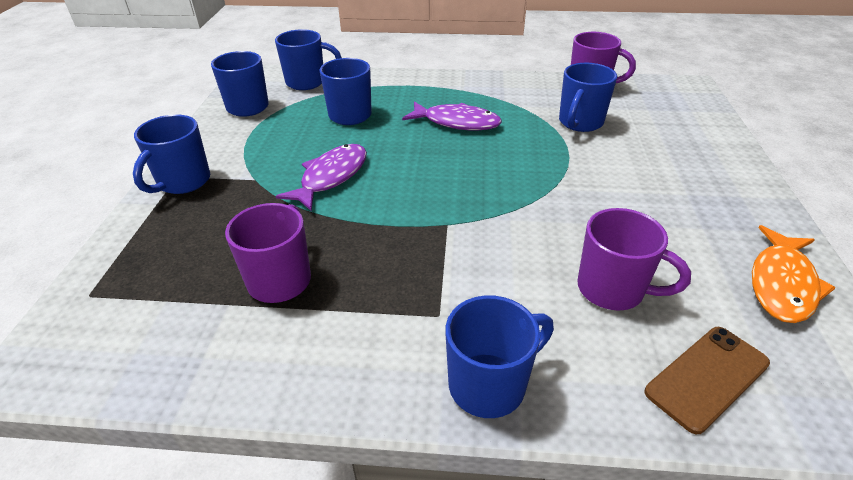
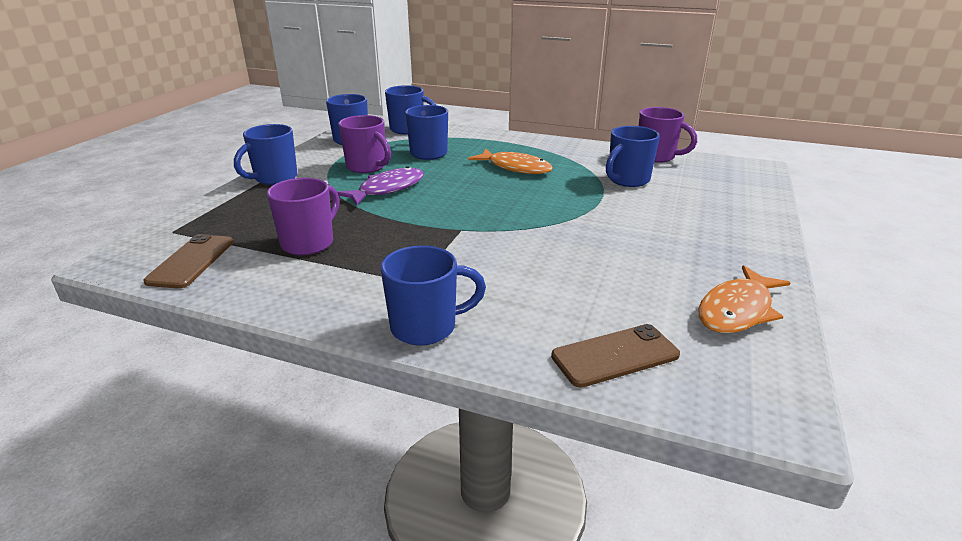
camera: 15 degrees right, 10 degrees down
purple fish [402,101,502,131] -> orange fish [468,149,553,174]
purple mug [577,208,691,311] -> purple mug moved to [338,115,391,173]
none -> brown phone [143,234,233,289]

